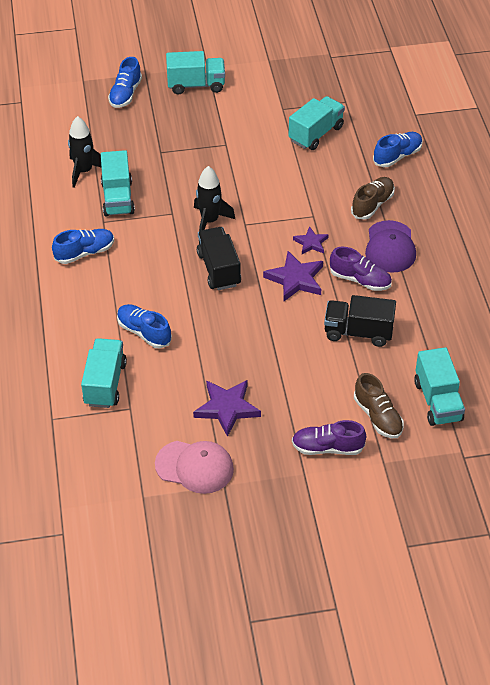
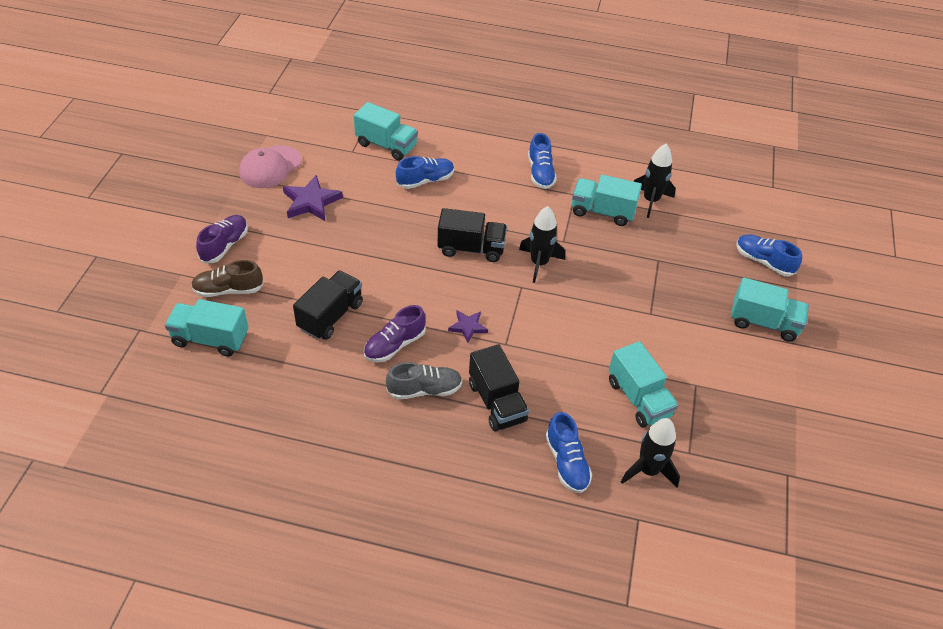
camera: 110 degrees right, 0 degrees up
turquoise truck [166,51,225,94] -> turquoise truck turned 90 degrees counterclockwise [731,277,809,342]
purple star [263,251,323,301] -> none
brown shoe [351,177,395,219] -> black truck [469,344,529,431]
purple cap [365,220,416,273] -> grey shoe [386,362,463,400]
none -> black rocket [621,418,680,488]

